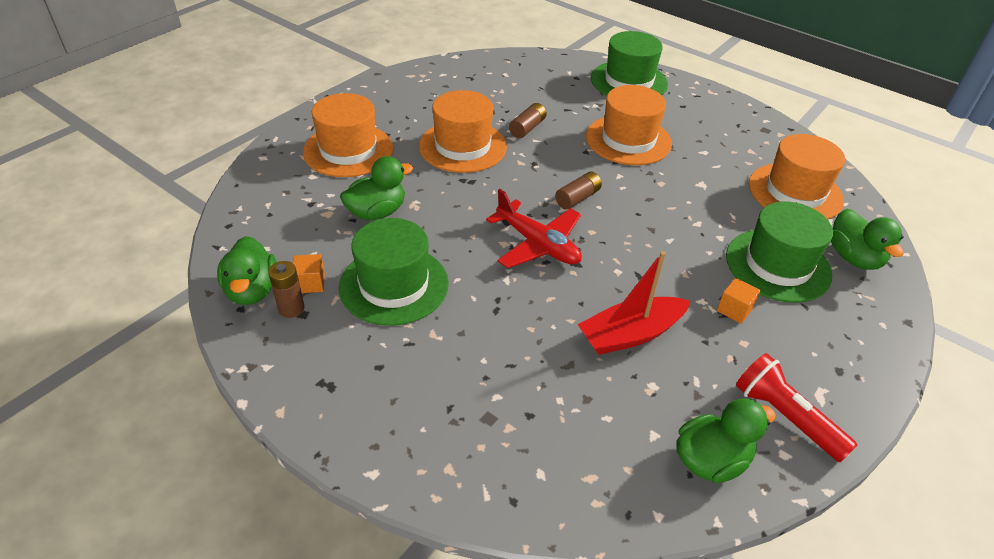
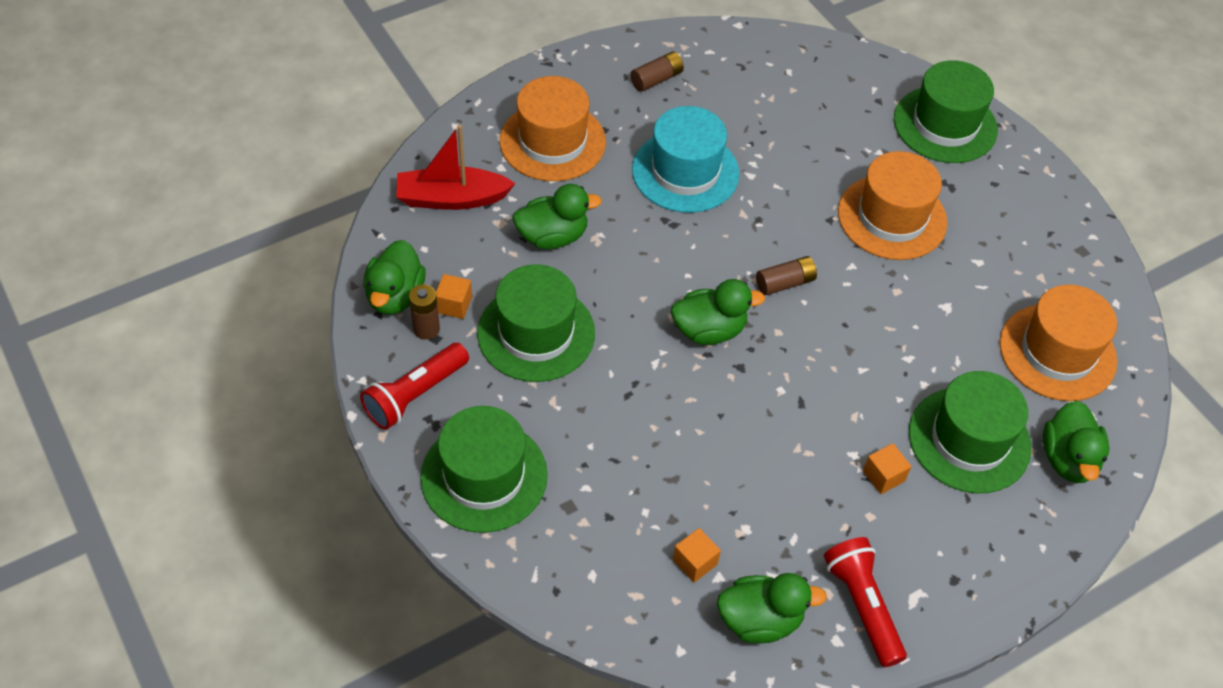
camera: 20 degrees right, 10 degrees up
orange hat [419,90,507,173] -> turquoise hat [632,106,739,213]
red plane [486,189,582,268] -> green duck [671,279,765,345]
brown battery [509,103,547,138] -> brown battery moved to [630,51,684,92]
red boat [577,251,690,355] -> red boat moved to [396,125,516,210]
none -> red flashlight [360,343,469,430]
none -> green hat [420,406,548,533]
none -> orange cube [673,528,721,583]

